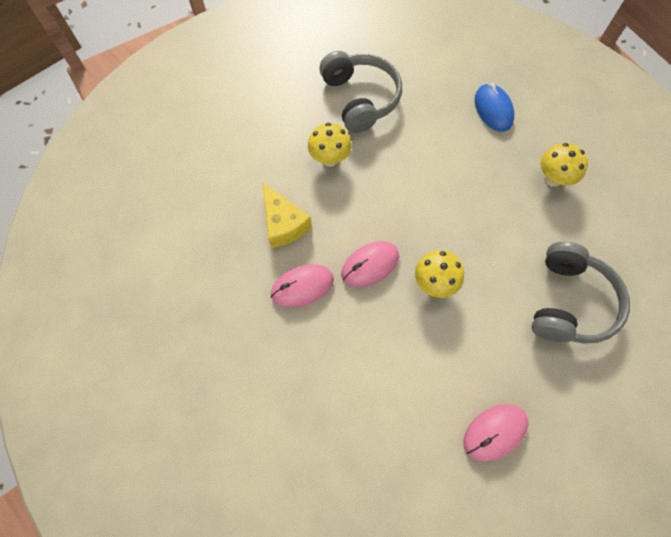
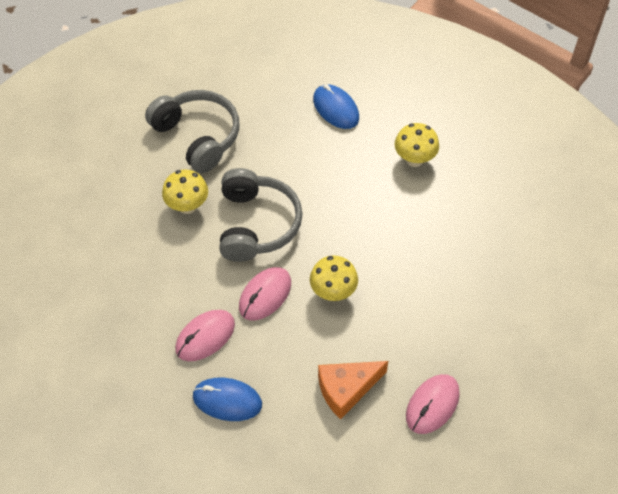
camera: 20 degrees left, 10 degrees down
yellow cheese [263,183,312,248] -> none
grey headphones [532,242,630,344] -> grey headphones moved to [219,168,303,262]
none -> blue mouse [193,378,262,421]
none -> orange cheese [318,361,388,419]

